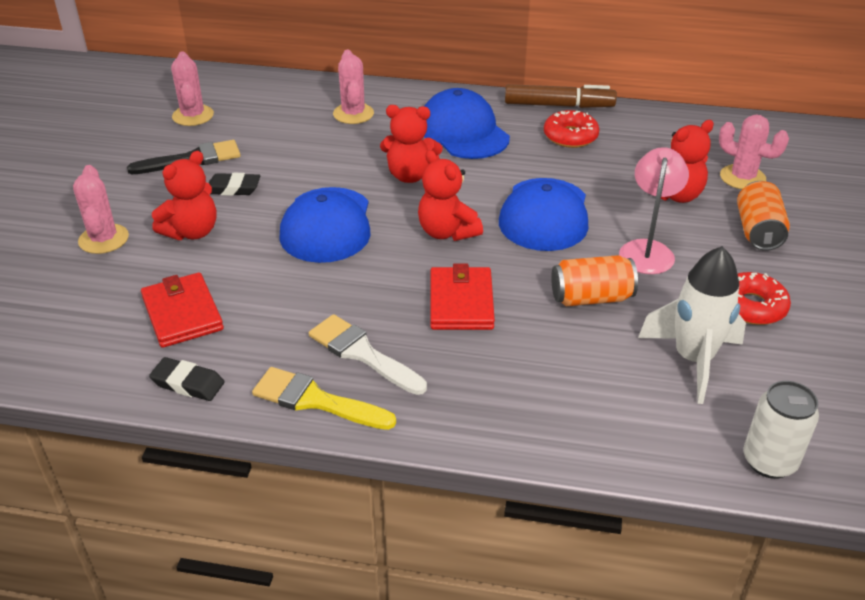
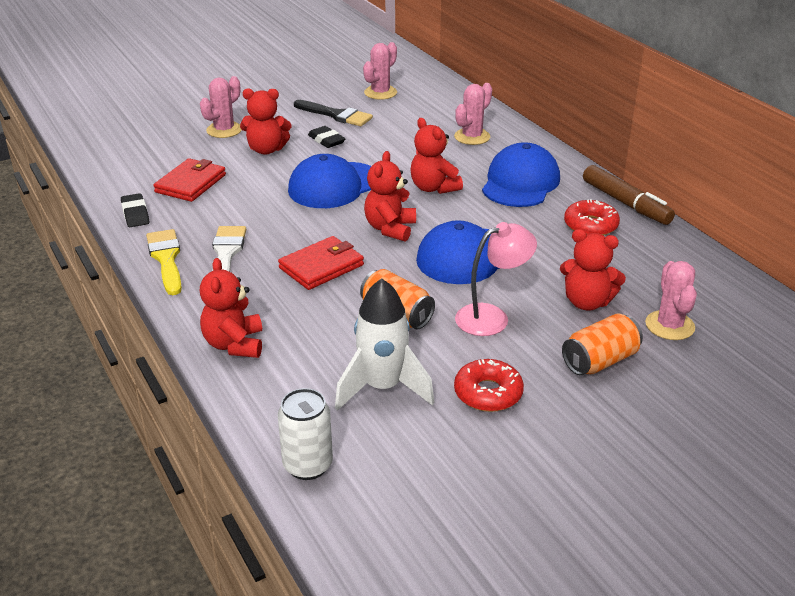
camera: 50 degrees right, 5 degrees down
none -> red teddy bear [200,258,262,358]

